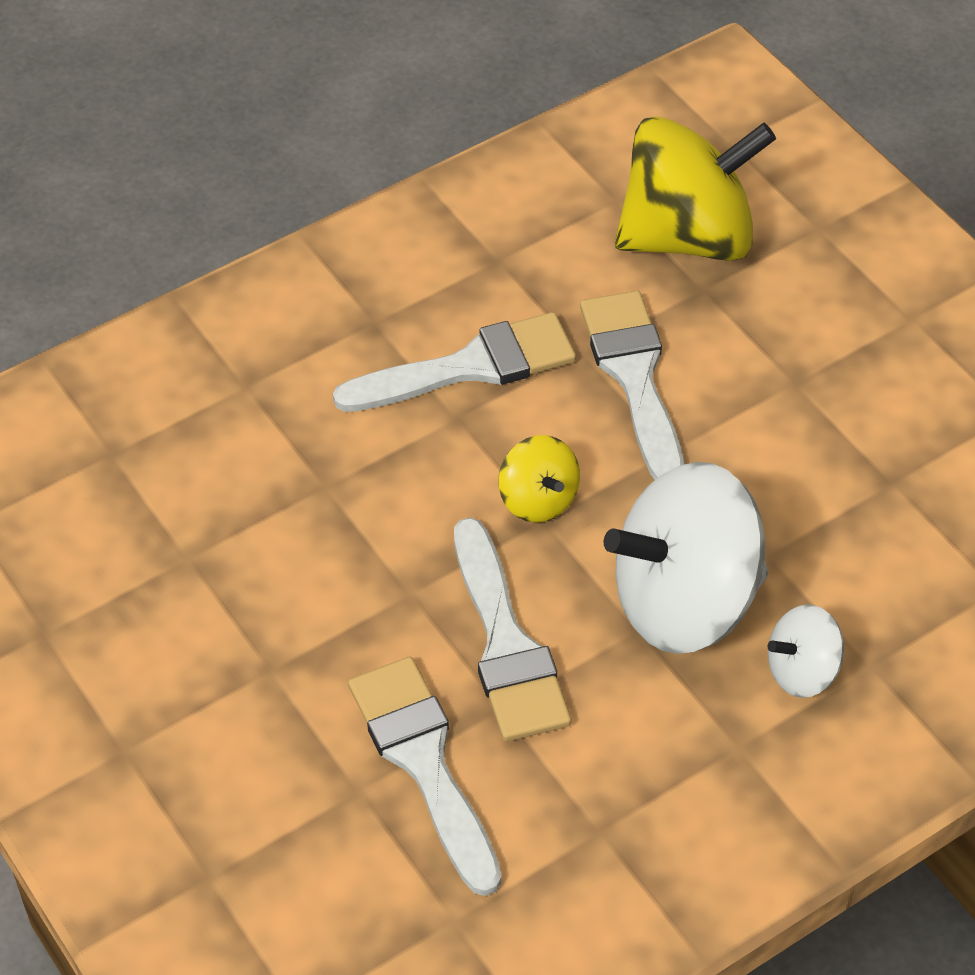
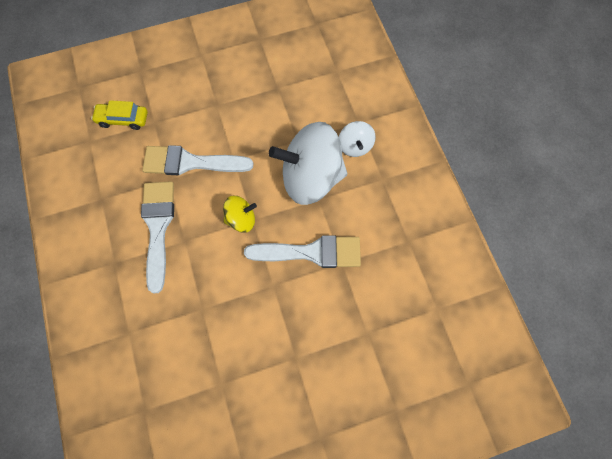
camera: 75 degrees left, 20 degrees up
white brush [348,657,502,896] -> none
white spinning top [604,462,768,654] -> white spinning top turned 90 degrees clockwise [269,122,347,205]
yellow spinning top [615,117,776,261] -> yellow car [91,100,148,130]

